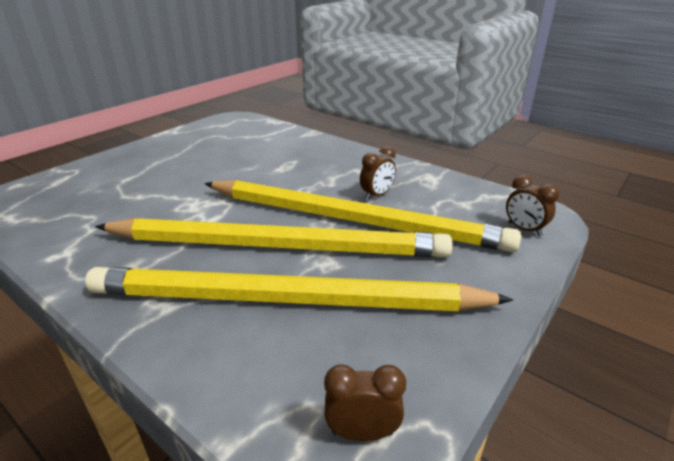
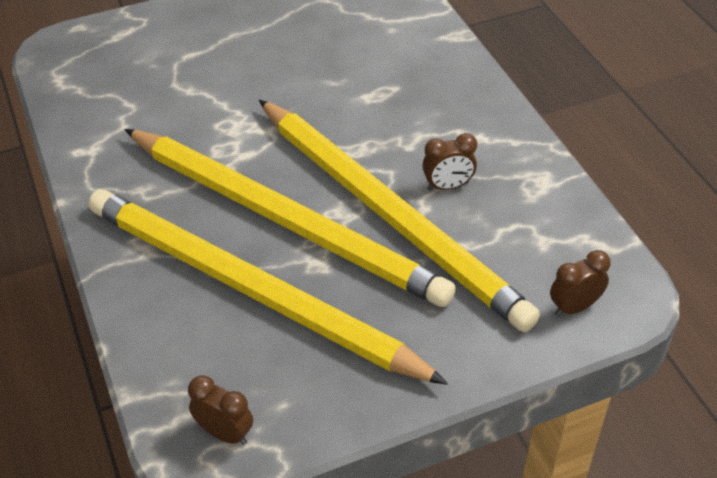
camera: 30 degrees right, 15 degrees up
brown clock [506,175,559,236] -> brown clock turned 75 degrees clockwise [550,250,611,317]

